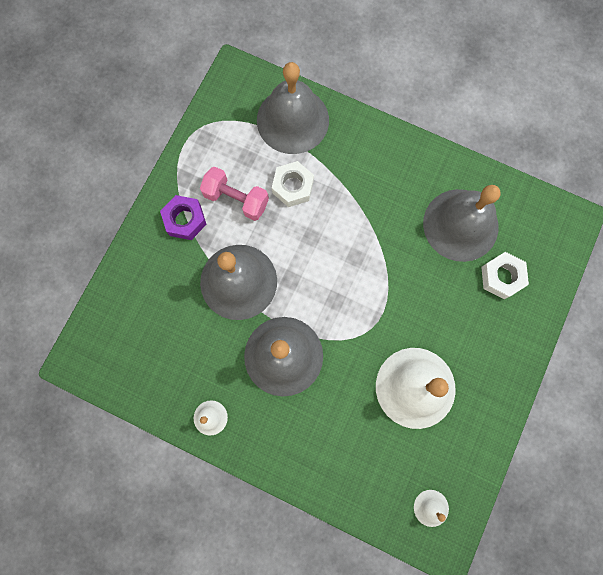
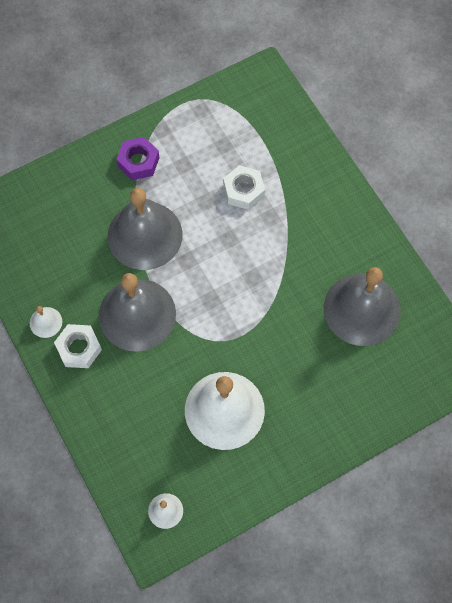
camera: 35 degrees right, 10 degrees down
pink dumbbell [200,167,269,221] -> none
grey bell [257,62,329,154] -> none
white nut [481,252,529,299] -> white nut moved to [54,324,102,368]

